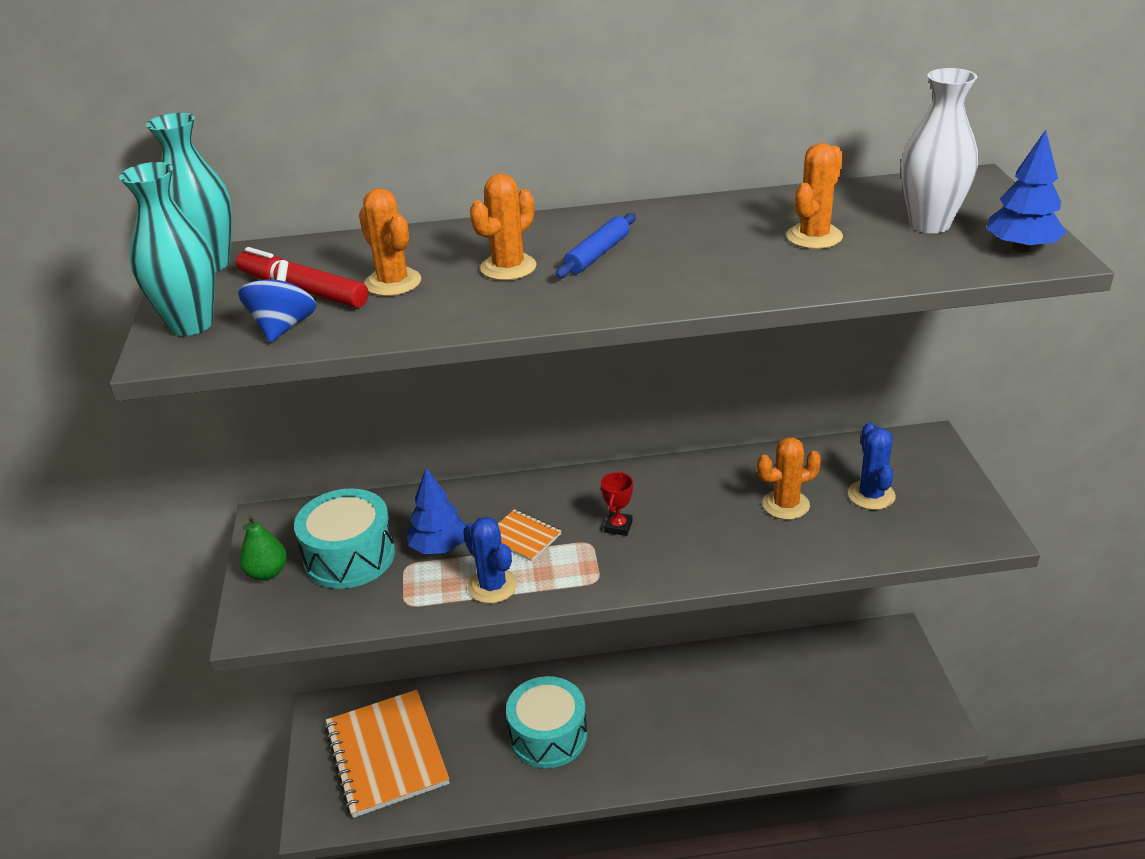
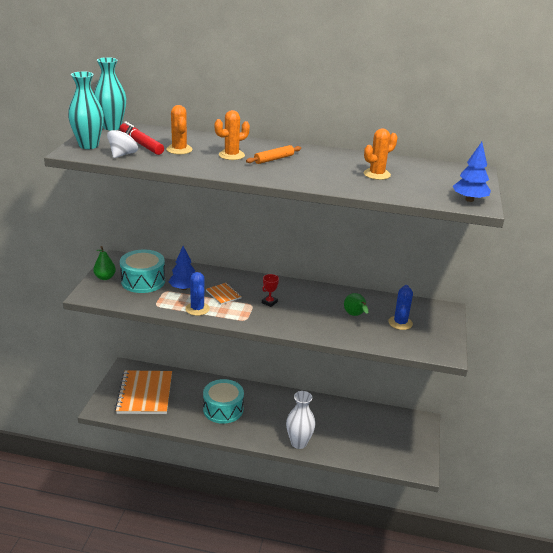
camera: 15 degrees right, 5 degrees down
blue spinning top [238,260,316,342] -> white spinning top [107,126,138,158]
blue rolling pin [555,213,636,278] -> orange rolling pin [246,145,301,164]
orange cactus [757,437,821,520] -> green pear [344,293,368,316]
white vase [901,68,978,233] -> white vase moved to [286,391,315,449]

